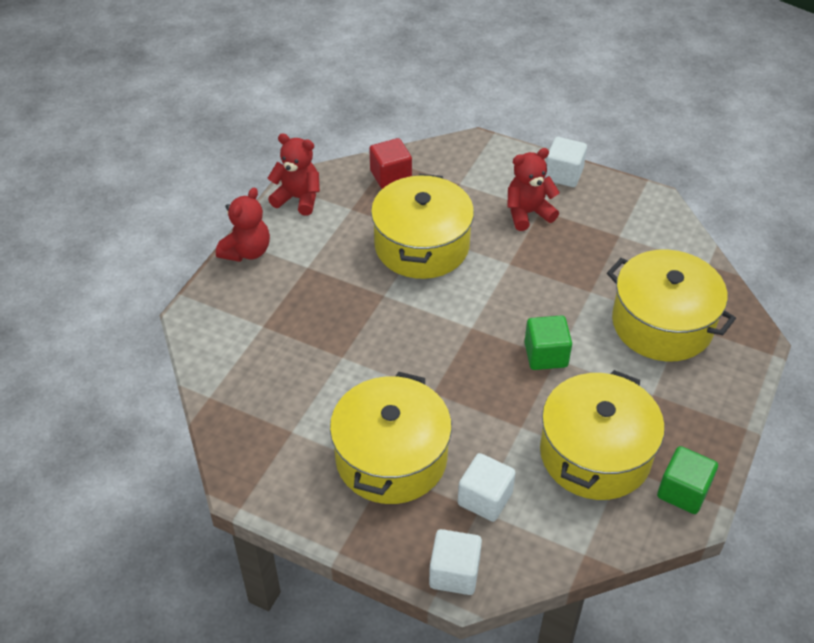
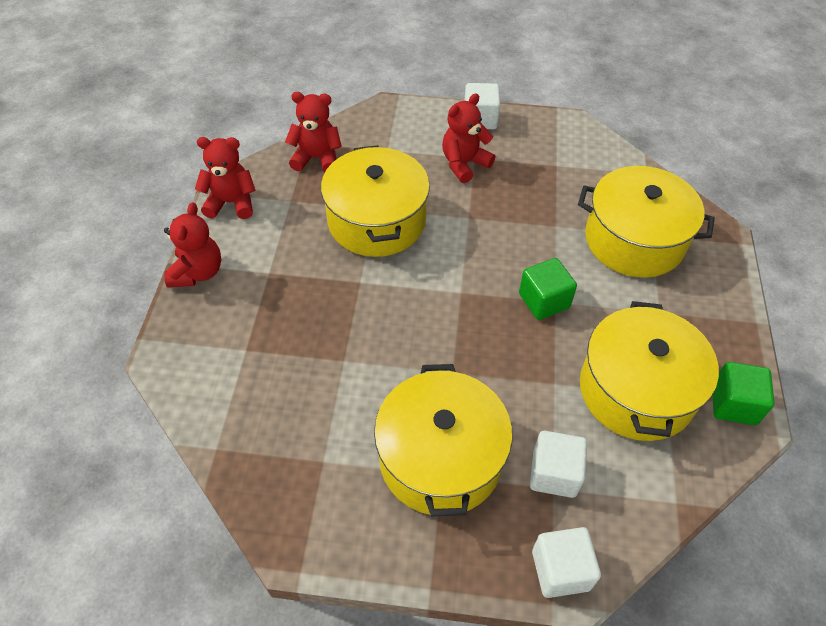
camera: 20 degrees left, 5 degrees up
red cube [369,138,412,189] -> red teddy bear [285,92,342,172]

